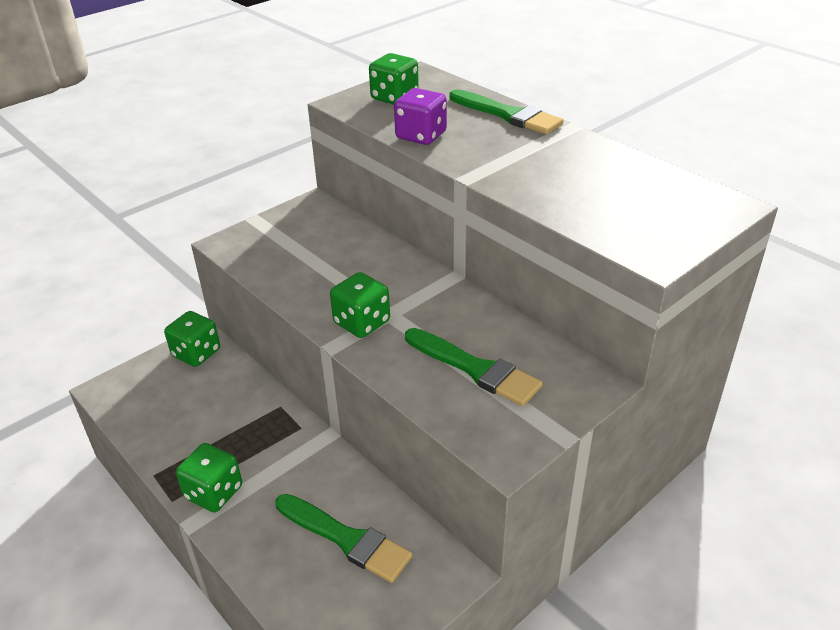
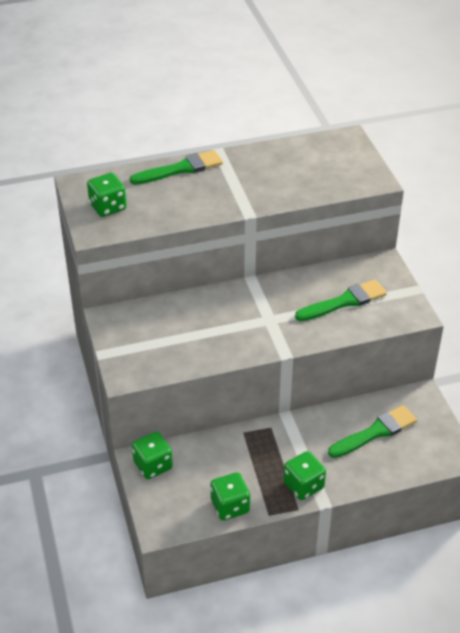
camera: 65 degrees left, 5 degrees up
green dice [330,272,390,338] -> green dice moved to [211,472,250,520]
purple dice [394,88,447,145] -> none

